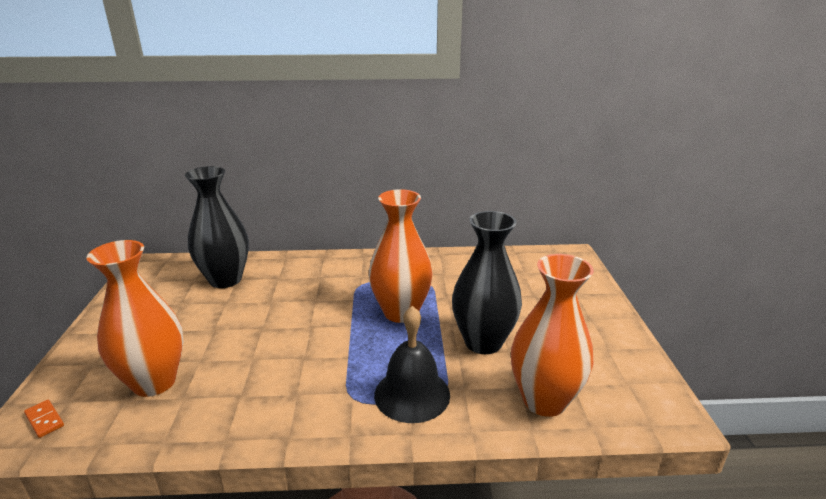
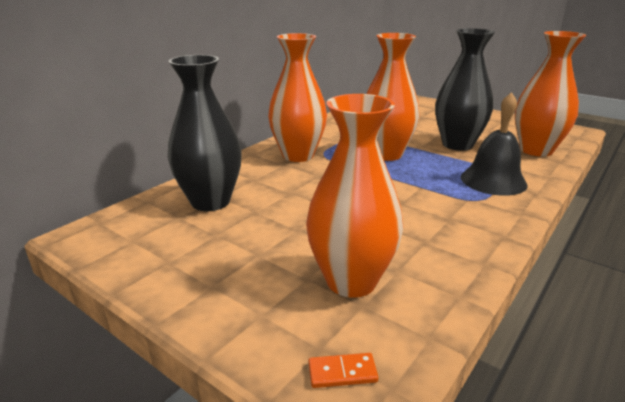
camera: 50 degrees left, 0 degrees up
none -> orange vase [268,33,327,162]

